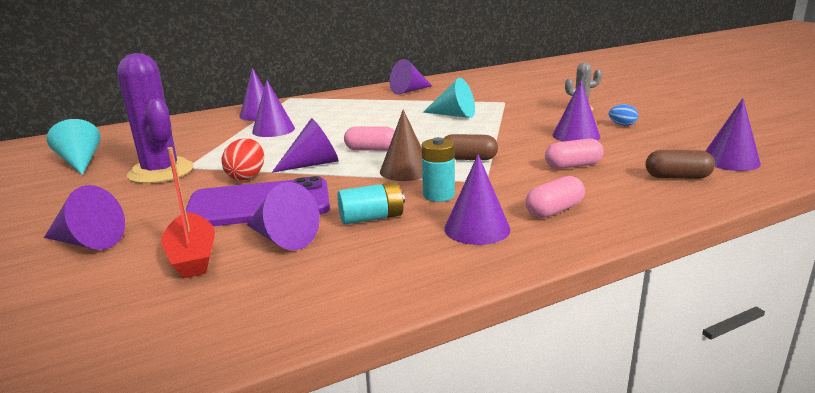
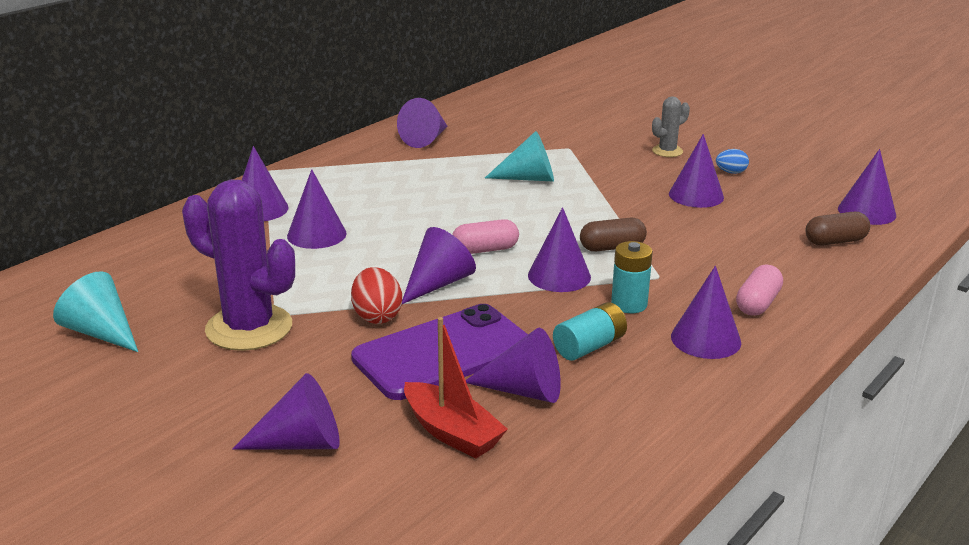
camera: 25 degrees left, 5 degrees up
brown cone [380,109,423,181] -> purple cone [528,207,591,292]
pink capsule [545,139,604,169] -> none

